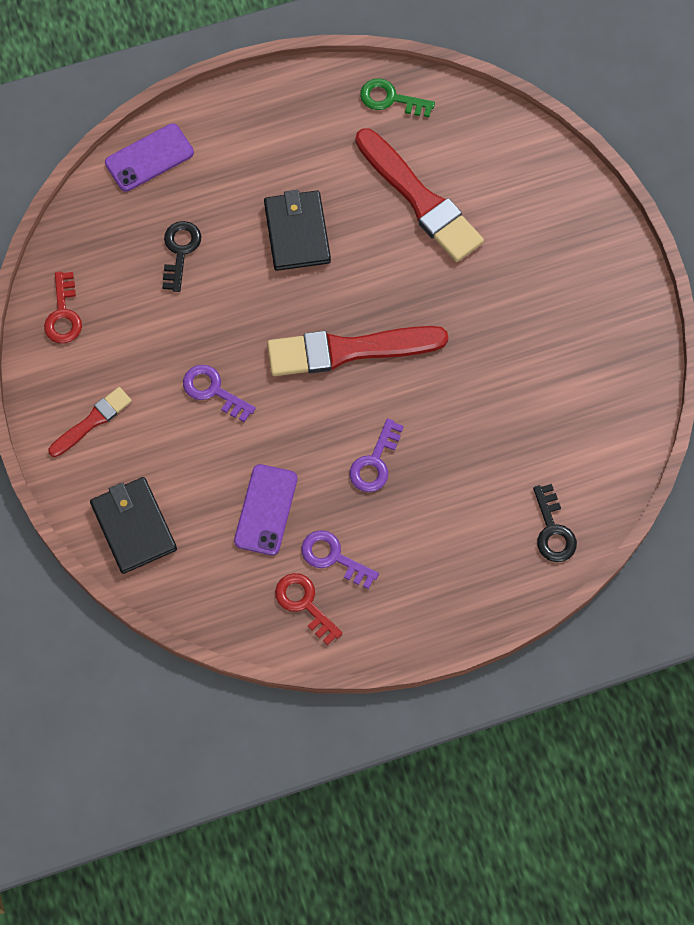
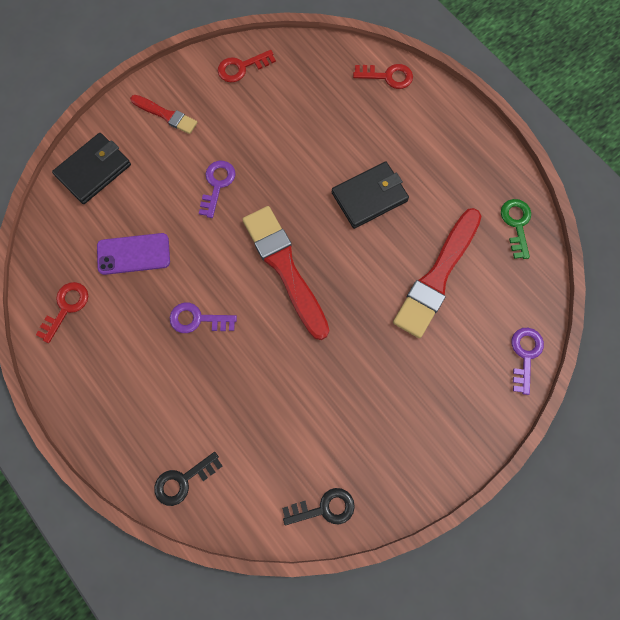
camera: 70 degrees right, 5 degrees up
purple phone [105,123,194,191] -> red key [353,64,413,89]
black key [162,221,201,292] -> black key moved to [282,488,355,525]
purple key [301,530,379,589] -> purple key moved to [511,328,544,395]

